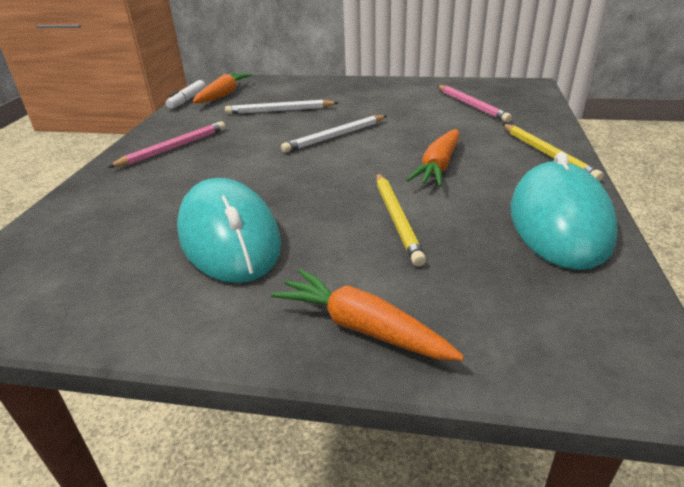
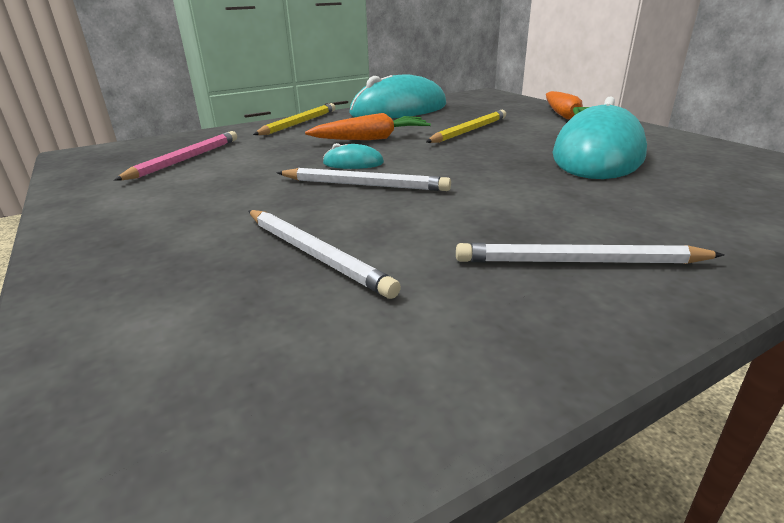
camera: 130 degrees left, 5 degrees down
pink pencil [107,121,226,168] -> white pencil [456,243,725,264]
white marker [166,80,206,109] -> none
orange carrot [192,72,253,103] -> none
none -> turquoise mouse [323,143,384,169]

